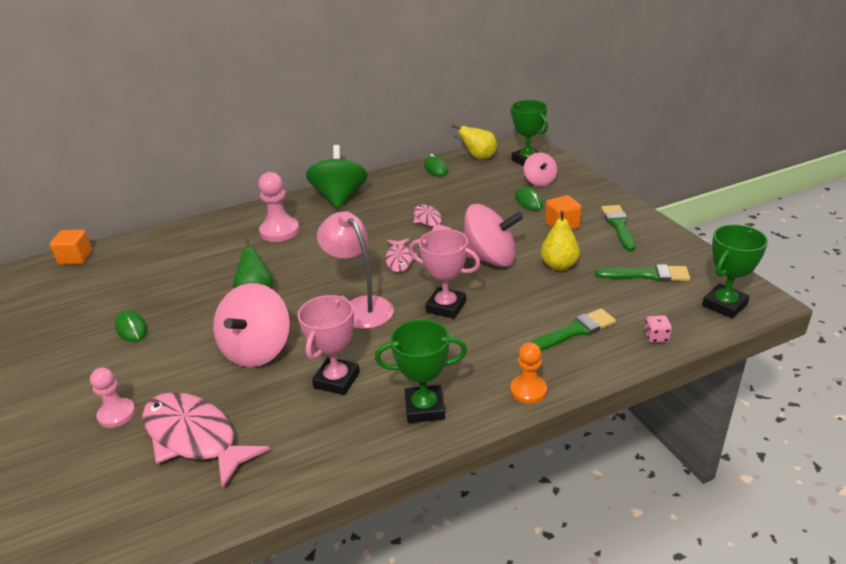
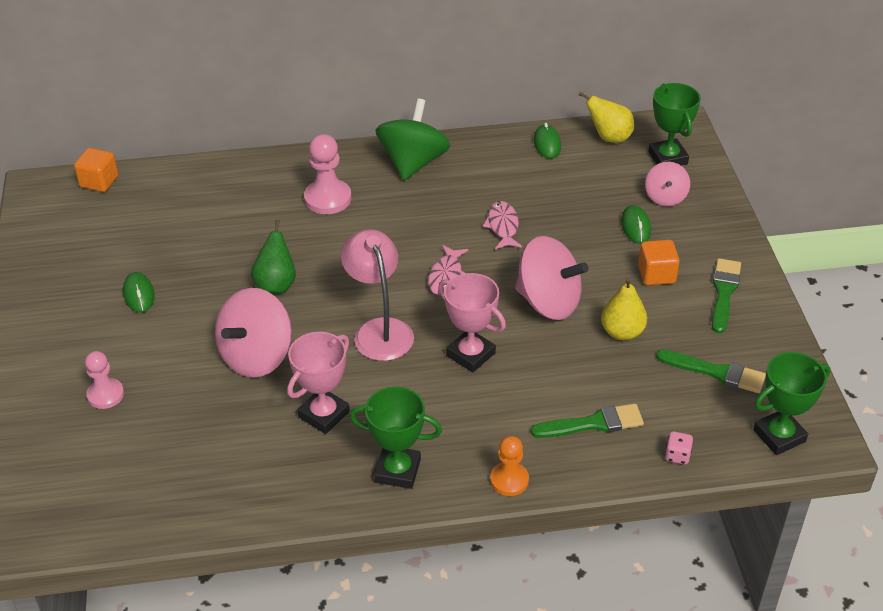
camera: 15 degrees right, 10 degrees up
pink fish [142,392,270,489] -> none

